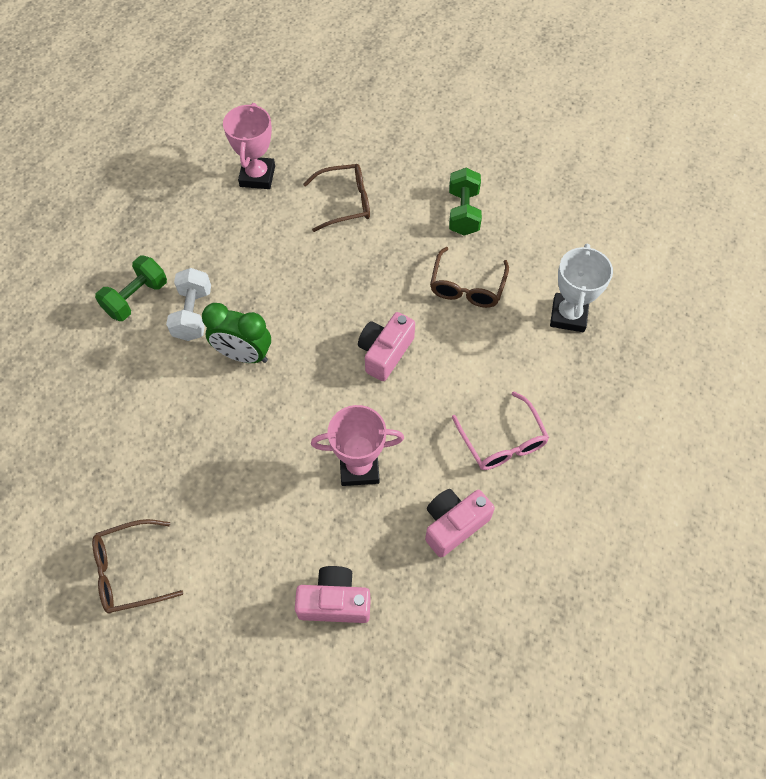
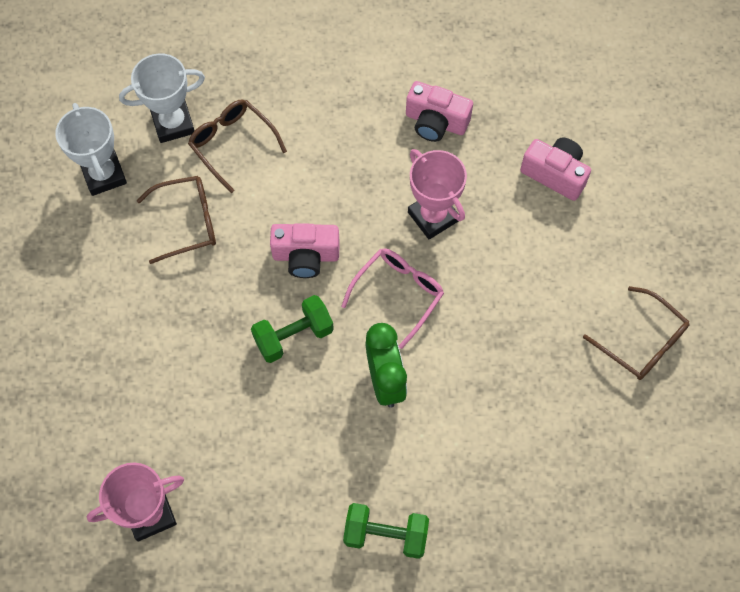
camera: 120 degrees left, 5 degrees up
white dumbbell [166,268,211,341] -> none
pink camera [295,566,371,623] -> pink camera turned 150 degrees clockwise [520,137,591,201]
brown glasses [303,164,370,232] -> brown glasses moved to [188,99,287,193]
green dumbbell [449,168,482,236] -> green dumbbell moved to [251,295,334,363]
pink glasses [452,392,549,470] -> pink glasses moved to [341,248,444,349]
none -> white trophy [55,103,127,196]

